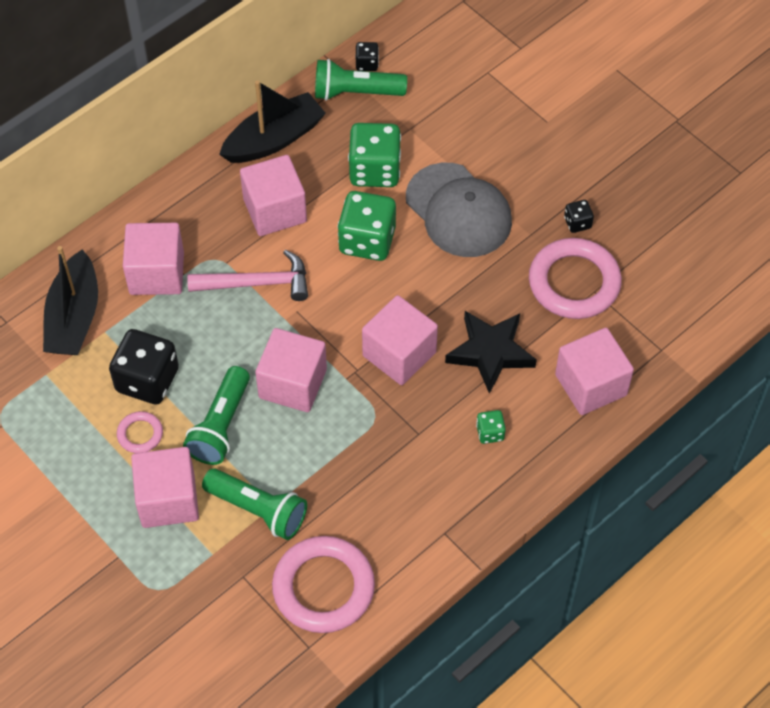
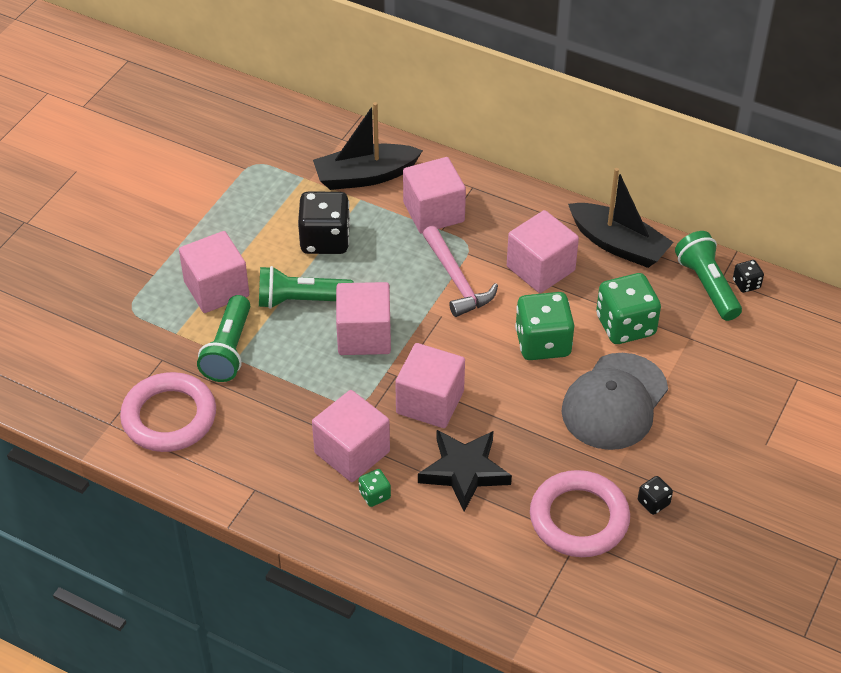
camera: 70 degrees right, 10 degrees down
pink ring [117,411,163,453] -> none
pink cube [555,328,634,415] -> pink cube moved to [312,390,390,482]

